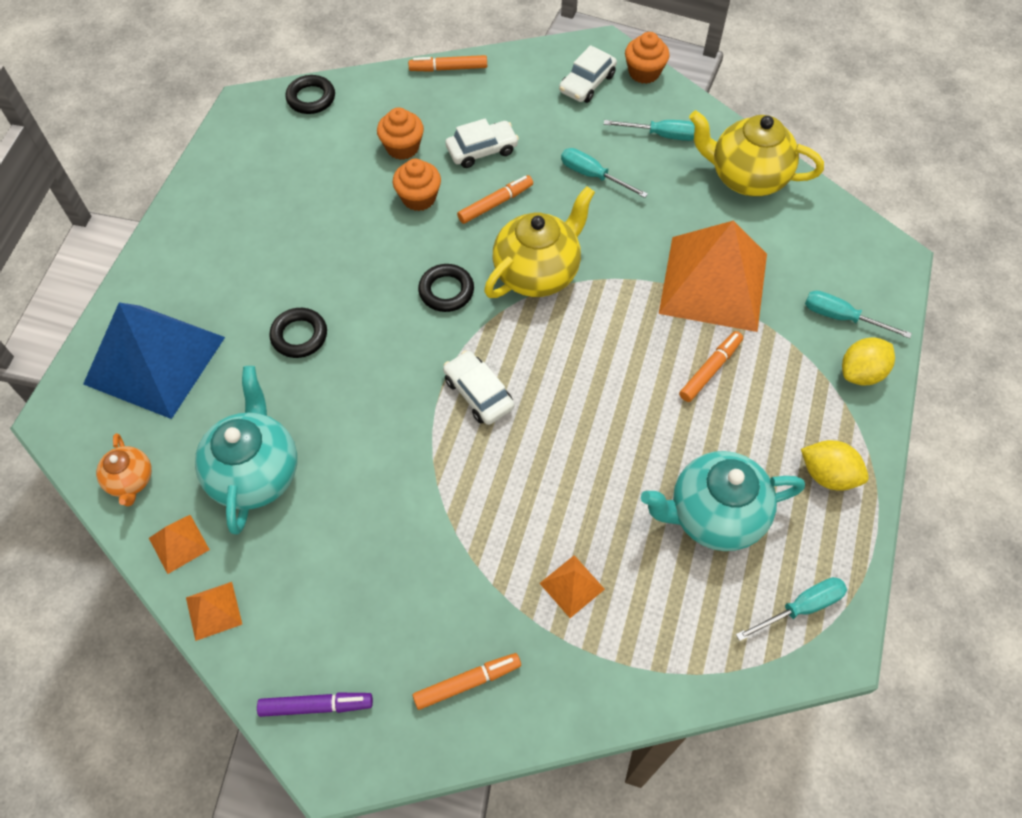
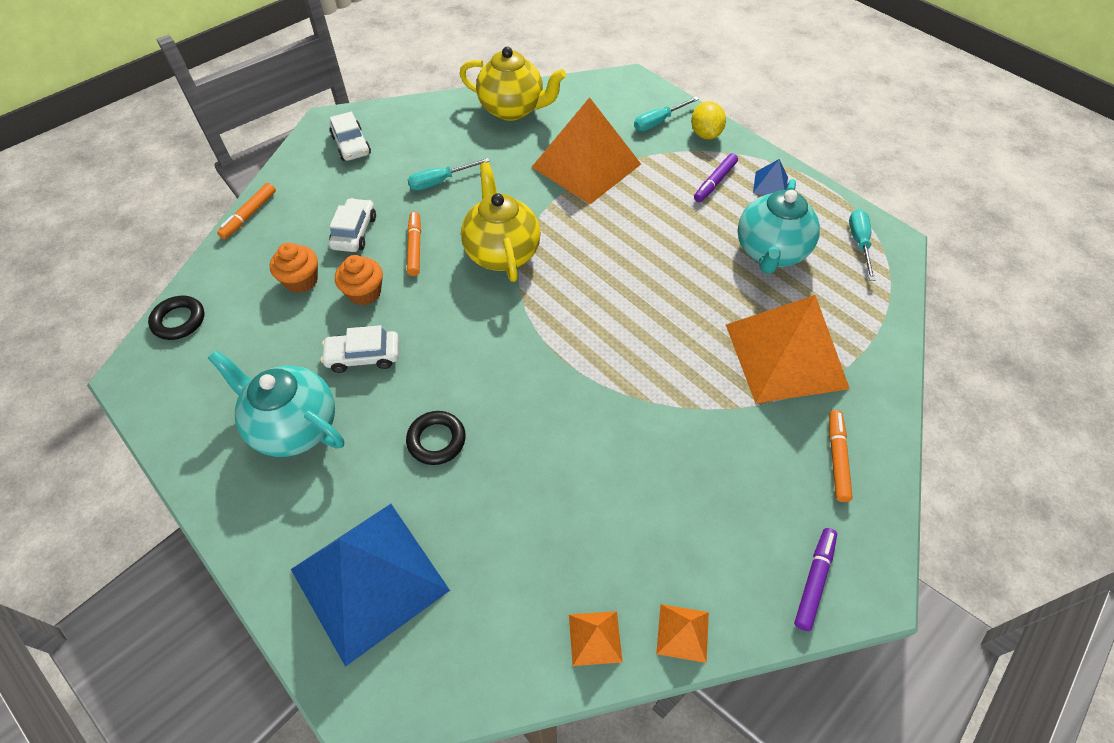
camera: 60 degrees left, 5 degrees down
orange teapot [96,433,152,506] -> none
turquoise teapot [195,366,297,535] -> turquoise teapot moved to [208,350,344,457]
black ring [418,264,474,312] -> none
white car [443,350,514,425] -> white car moved to [321,325,399,373]
orange pyramid [540,555,605,618] -> orange pyramid [726,295,850,403], size x2.47
turquoise screwdriver [604,120,695,141] -> none
orange cupcake [625,32,670,84] -> none
orange marker [679,331,743,402] -> none
yellow teapot [689,110,824,196] -> yellow teapot turned 120 degrees counterclockwise [460,47,566,121]
yellow lemon [801,440,869,491] -> blue pyramid [753,159,788,195]
none -> purple marker [694,153,738,202]

